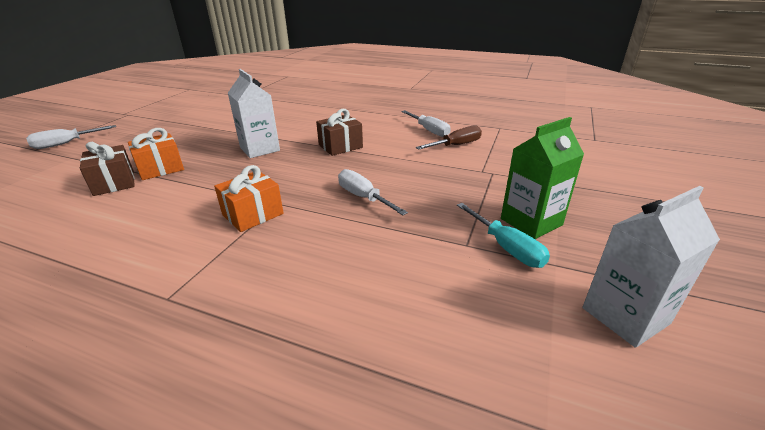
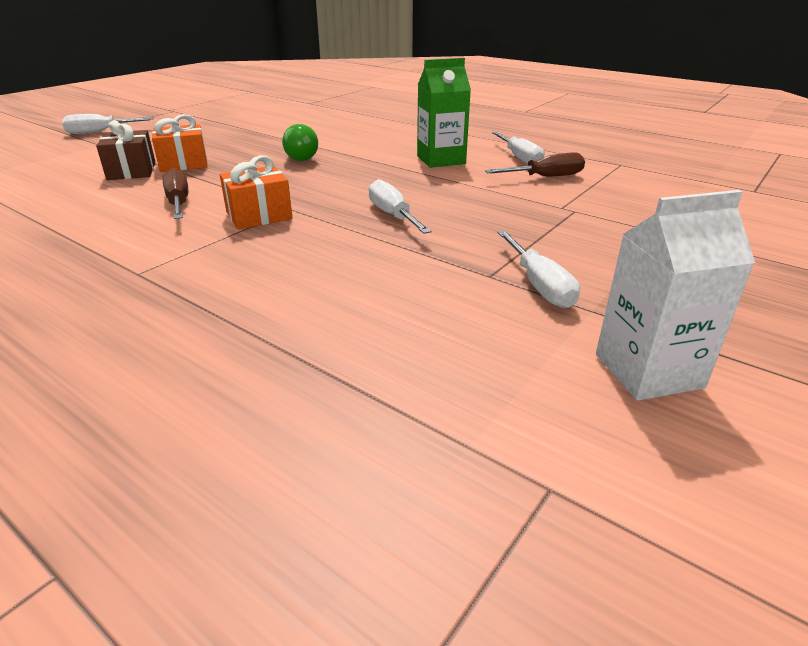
camera: 15 degrees right, 0 degrees up
white carton [228,69,280,158] -> green light bulb [282,124,318,161]
brown gift [316,109,363,156] -> none
turquoise screwdriver [457,203,550,268] -> white screwdriver [497,230,580,308]
green carton [501,117,584,239] -> green carton moved to [417,58,471,168]
none -> brown screwdriver [162,168,188,219]

